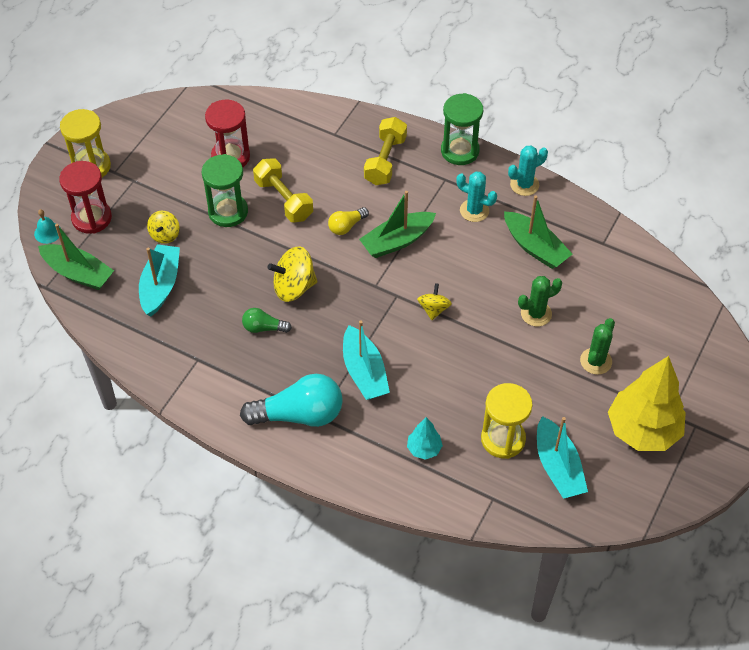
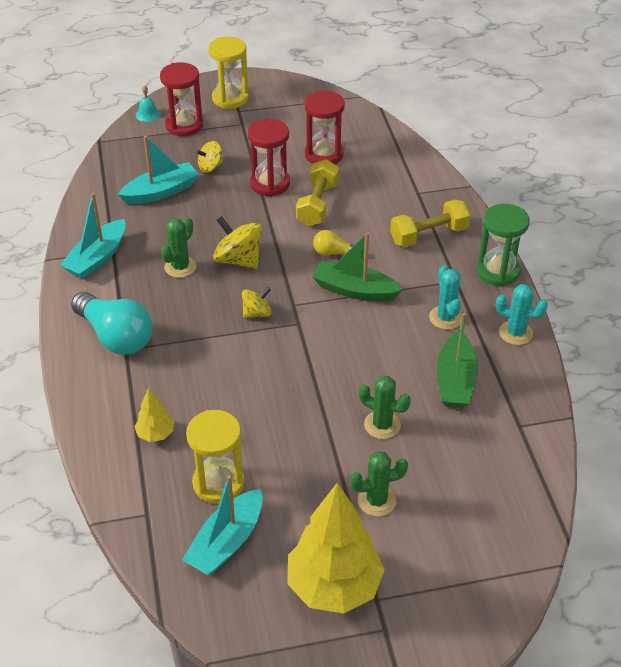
camera: 50 degrees right, 10 degrees down
green boat [38,224,114,290] -> none
green hourglass [202,154,248,227] -> red hourglass [248,119,290,197]
green light bulb [242,308,292,333] -> green cactus [161,217,197,278]
turquoise boat [343,320,390,400] -> turquoise boat moved to [60,193,126,279]
turquoise tree [407,417,443,460] -> yellow tree [134,387,174,442]
yellow spinning top [417,283,452,320] -> yellow spinning top moved to [242,288,272,318]

